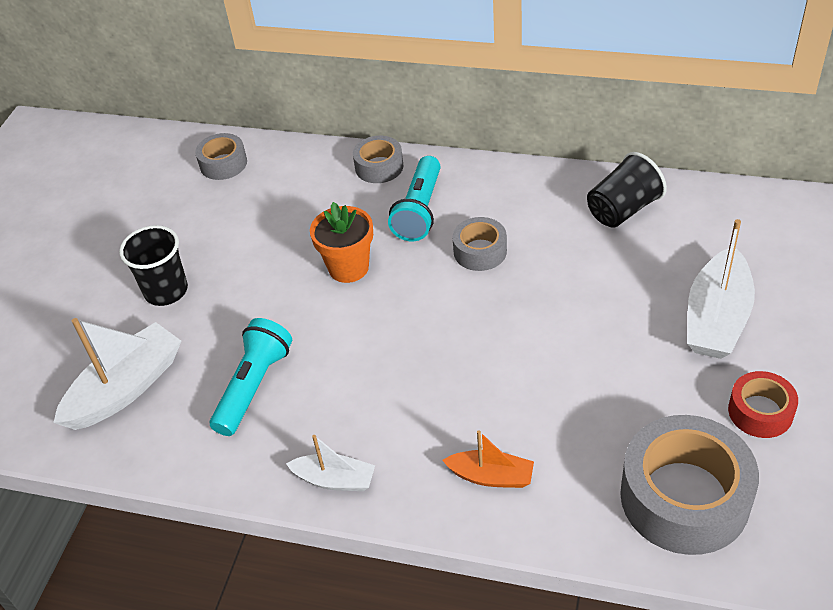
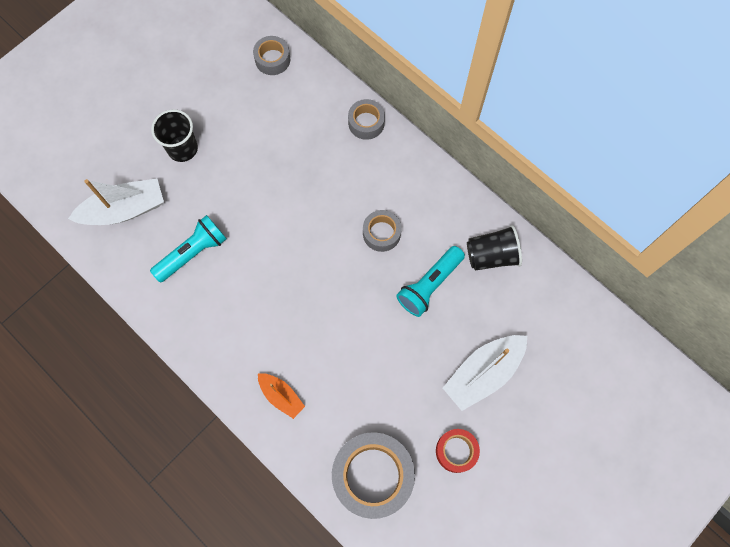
camera: 25 degrees right, 25 degrees up
white boat [286,435,375,491] -> none
orange flower pot [310,202,373,283] -> none
turquoise flashlight [388,156,441,241] -> turquoise flashlight moved to [396,246,465,317]

